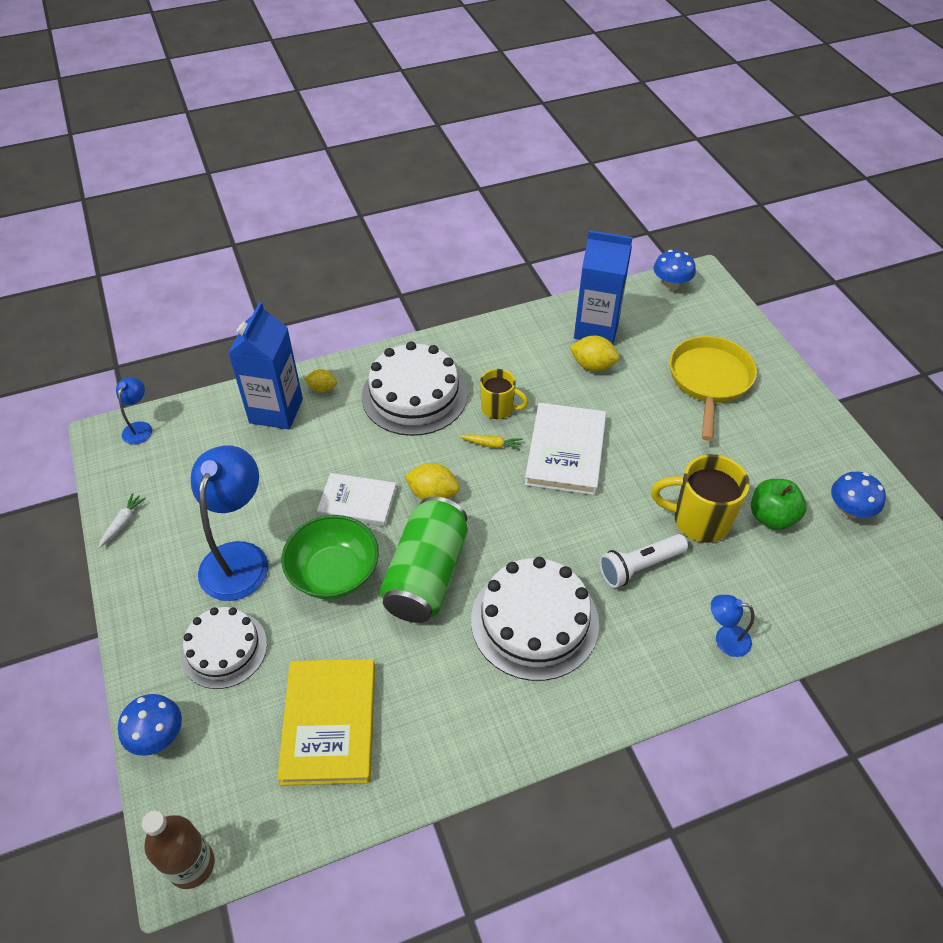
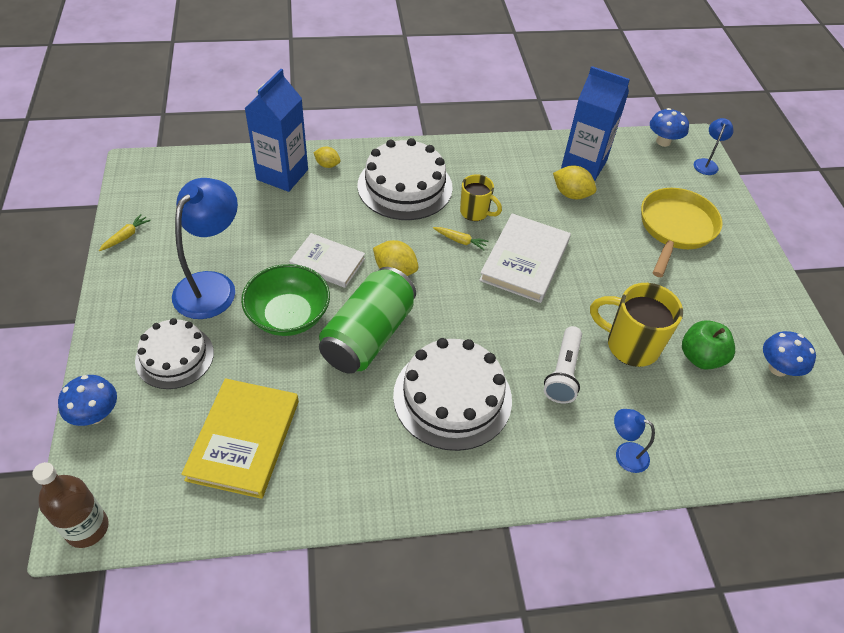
camera: 10 degrees right, 0 degrees up
white carrot [99,493,146,548] -> yellow carrot [99,214,151,251]
blue lamp [116,377,152,445] -> blue lamp moved to [694,118,734,175]
white flashlight [599,534,688,588] -> white flashlight turned 60 degrees counterclockwise [544,326,582,404]

